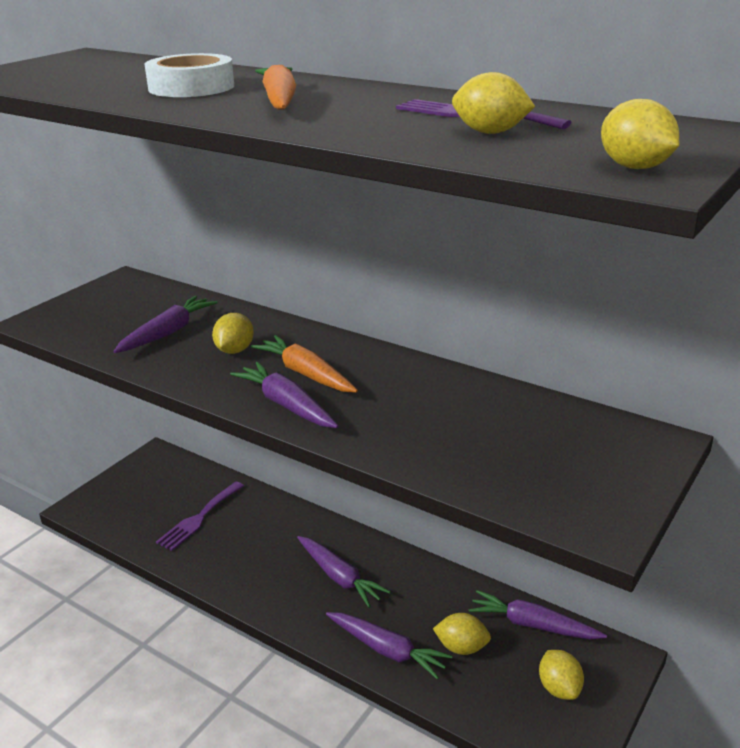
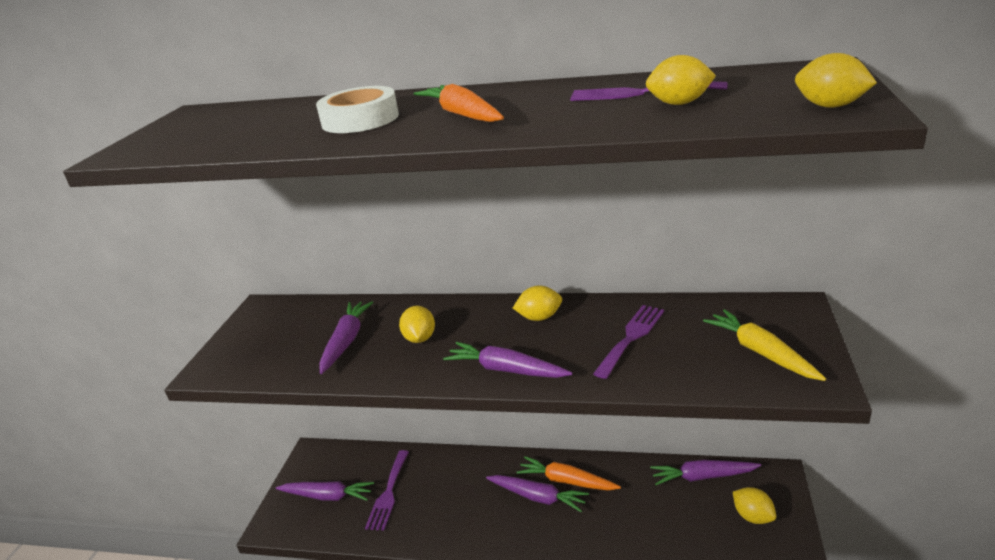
camera: 20 degrees left, 0 degrees up
orange carrot [251,335,358,393] -> orange carrot moved to [516,456,621,490]
purple carrot [326,612,452,679] -> purple carrot moved to [276,481,374,501]
yellow lemon [433,613,491,655] -> yellow lemon moved to [513,286,562,321]
none -> purple fork [593,305,664,379]
none -> yellow carrot [703,309,826,381]

